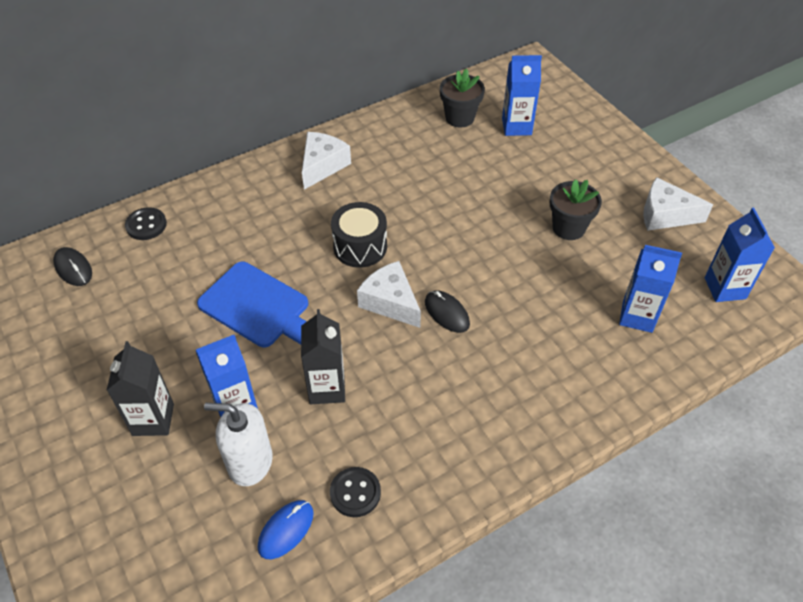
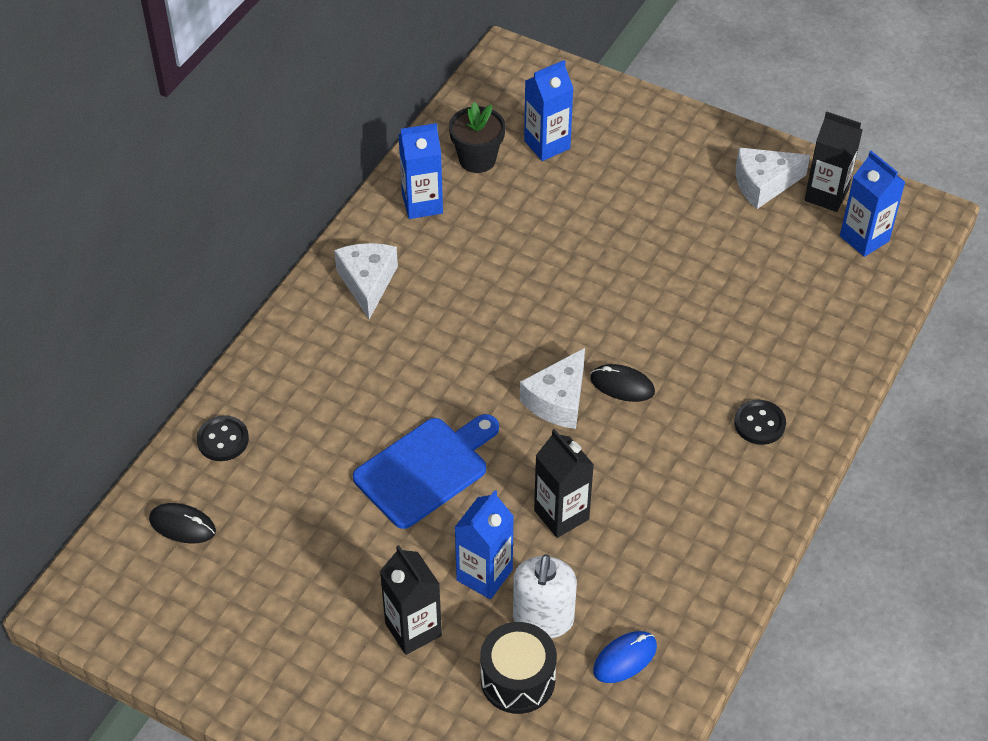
camera: 30 degrees left, 0 degrees up
blue cutting board [197,262,308,347] -> blue cutting board turned 45 degrees counterclockwise [353,414,499,529]
white soap dispenser [204,403,273,486] -> white soap dispenser turned 60 degrees counterclockwise [513,554,577,638]
blue mouse [258,500,314,559] -> blue mouse turned 45 degrees clockwise [593,631,657,683]
black button [330,467,381,517] -> black button moved to [734,400,786,445]
black drum [331,202,387,268] -> black drum moved to [480,622,557,714]
white cheese [357,261,421,328] -> white cheese turned 75 degrees counterclockwise [520,348,585,429]
black flower pot [550,179,602,240] -> none
blue carton [619,245,682,333] -> blue carton moved to [399,123,443,219]
none -> black carton [805,111,863,212]

